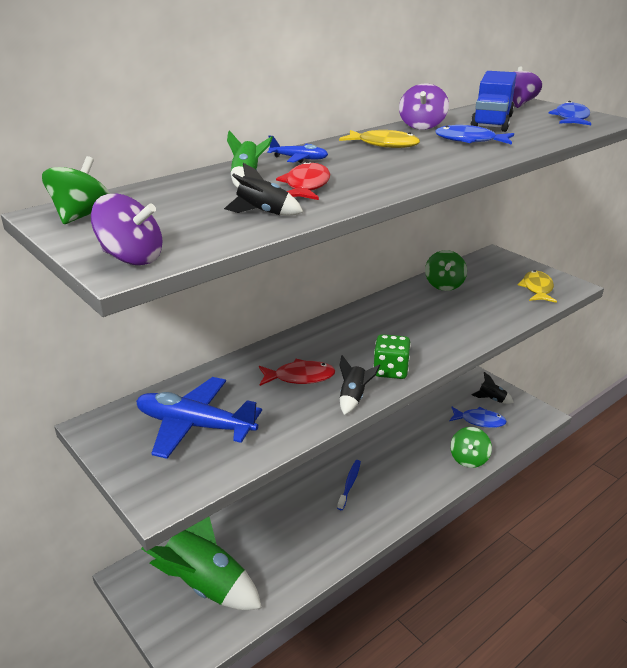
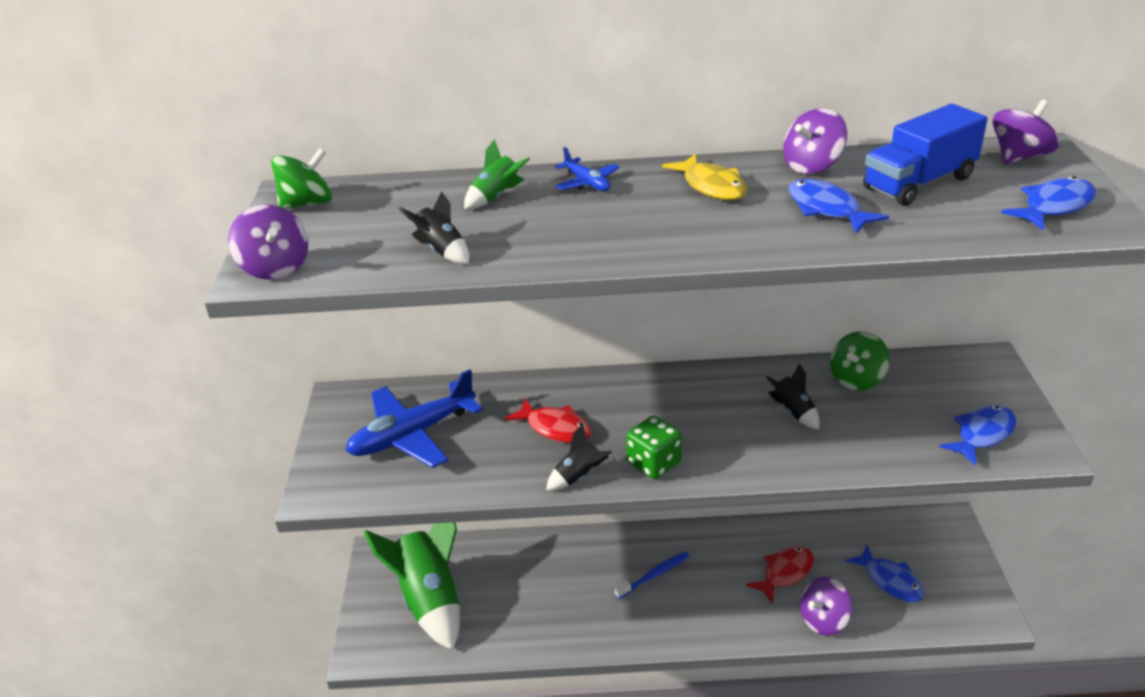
camera: 40 degrees right, 5 degrees up
blue plane [136,377,262,459] -> blue plane turned 90 degrees counterclockwise [345,369,483,468]
red fish [276,161,330,200] -> red fish moved to [746,546,814,604]
green spinning top [450,427,492,468] -> purple spinning top [800,577,852,635]
black rocket [472,372,514,404] -> black rocket moved to [766,363,820,429]
yellow fish [518,270,557,303] -> blue fish [939,405,1016,466]

